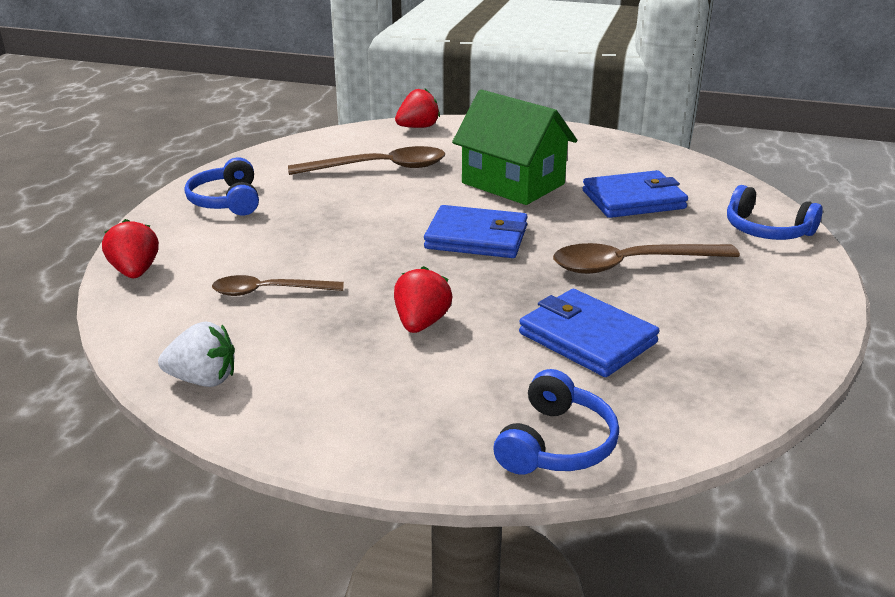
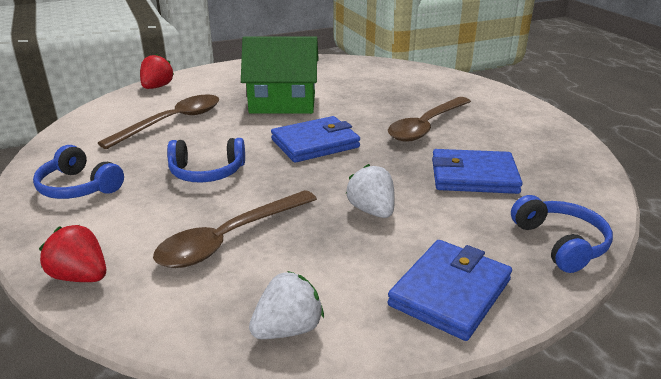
camera: 40 degrees left, 0 degrees up
brown spoon [212,275,344,296] -> brown spoon [153,190,317,268], size x1.56
red strawberry [394,266,453,333] -> white strawberry [346,164,395,218]
blue wallet [582,170,688,218] -> blue wallet moved to [387,240,512,341]
blue headphones [727,185,823,240] -> blue headphones moved to [167,138,245,183]

